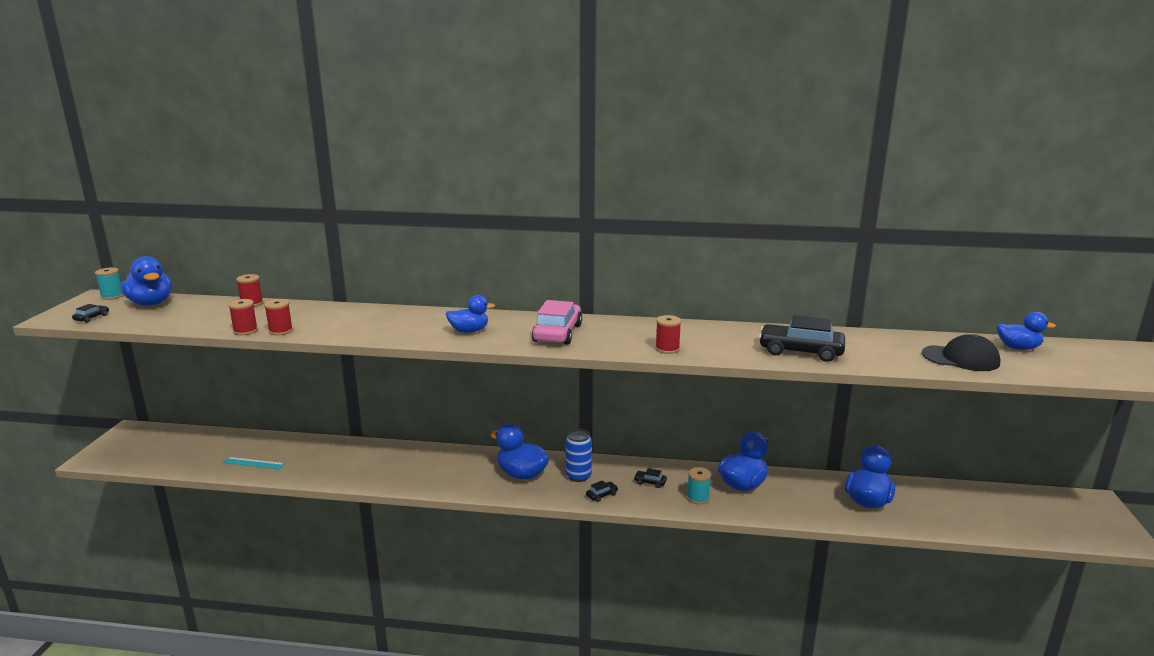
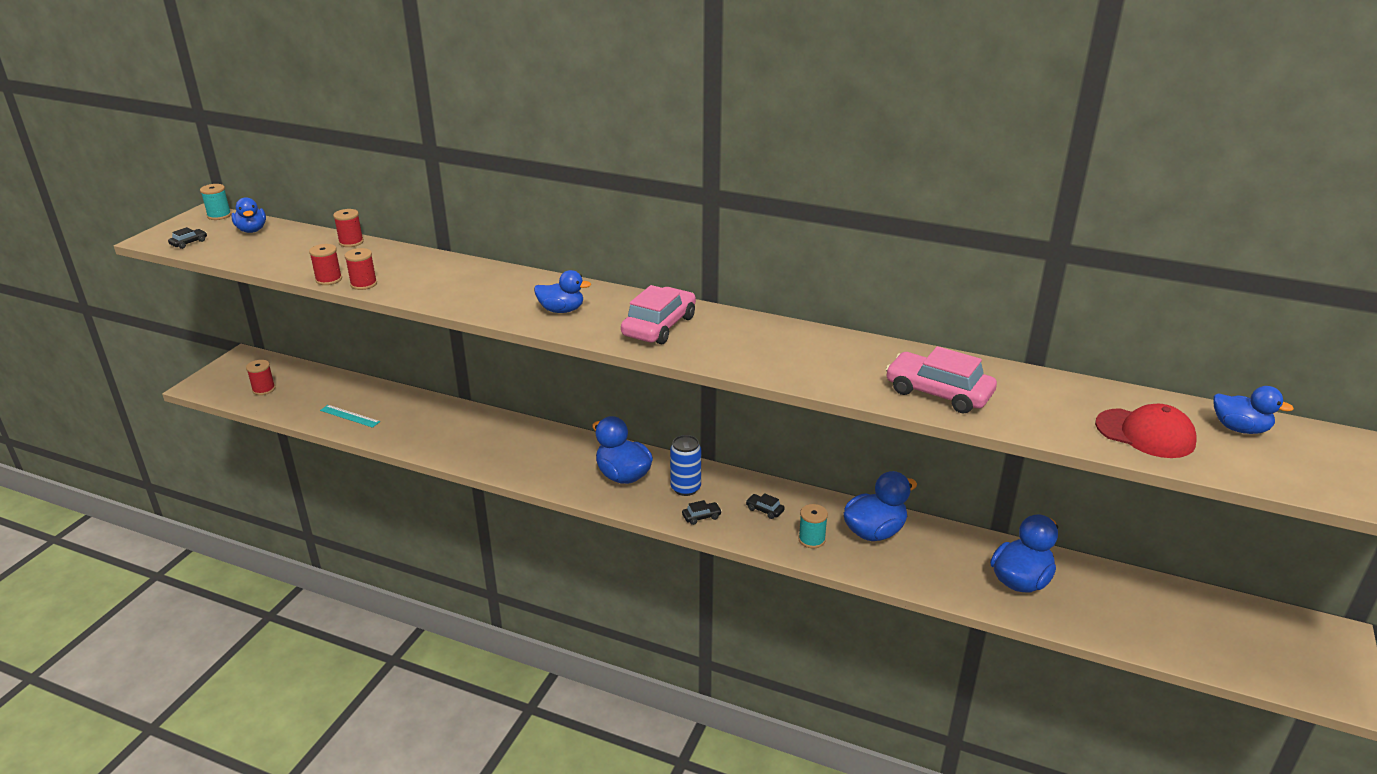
camera: 15 degrees right, 10 degrees up
blue duck [121,256,171,306] -> blue duck [231,197,266,233], size x0.66
red spool [655,315,681,354] -> red spool moved to [246,360,275,395]
black car [759,315,845,362] -> pink car [886,346,997,414]
black cap [922,334,1000,371] -> red cap [1095,404,1197,458]

